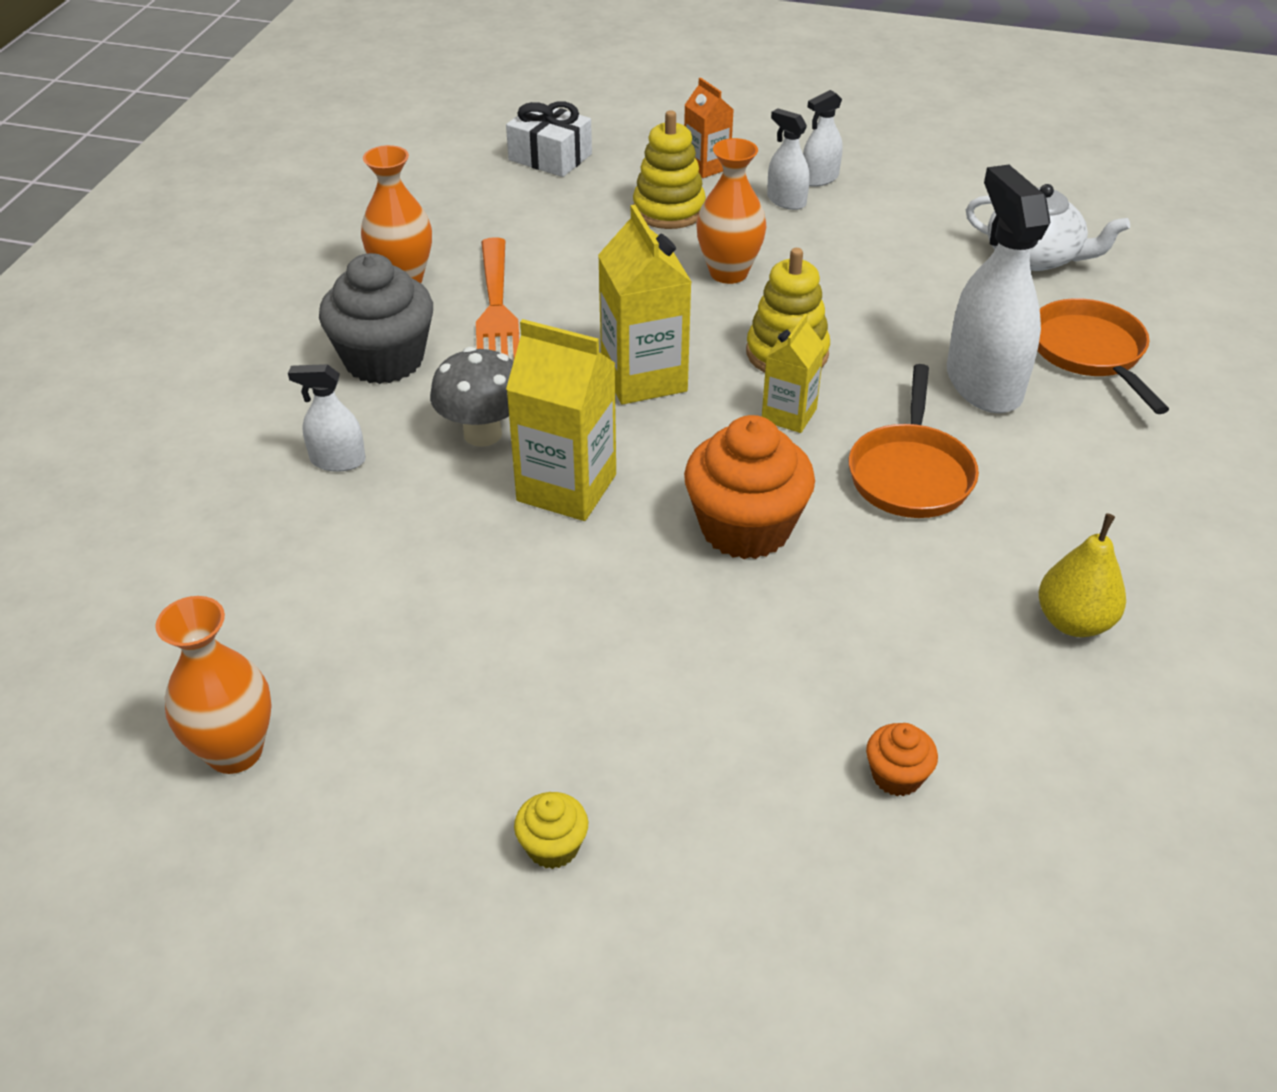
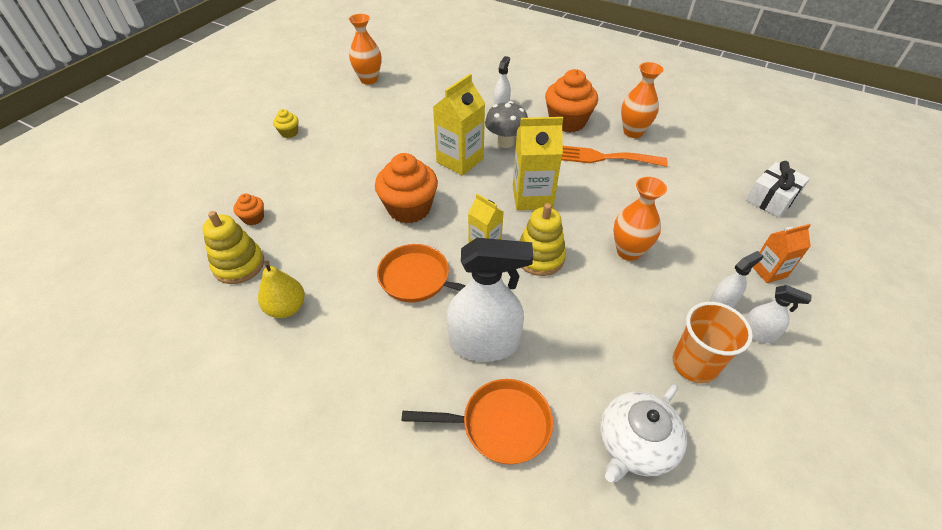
camera: 105 degrees right, 5 degrees up
grey cupcake [319,253,433,384] -> orange cupcake [545,69,598,132]
yellow stacking toy [633,110,706,229] -> yellow stacking toy moved to [202,211,264,284]
white spray bottle [803,90,843,187] -> white spray bottle turned 135 degrees clockwise [746,285,811,343]
none -> orange cup [673,302,753,383]

